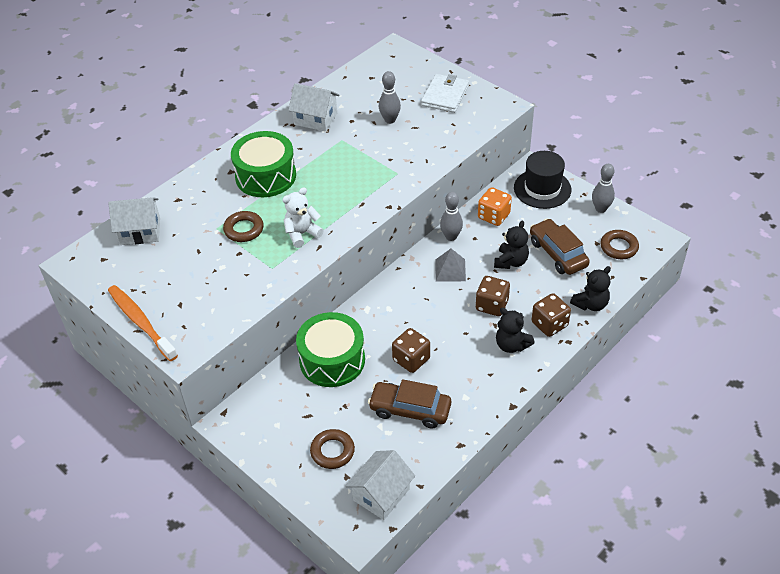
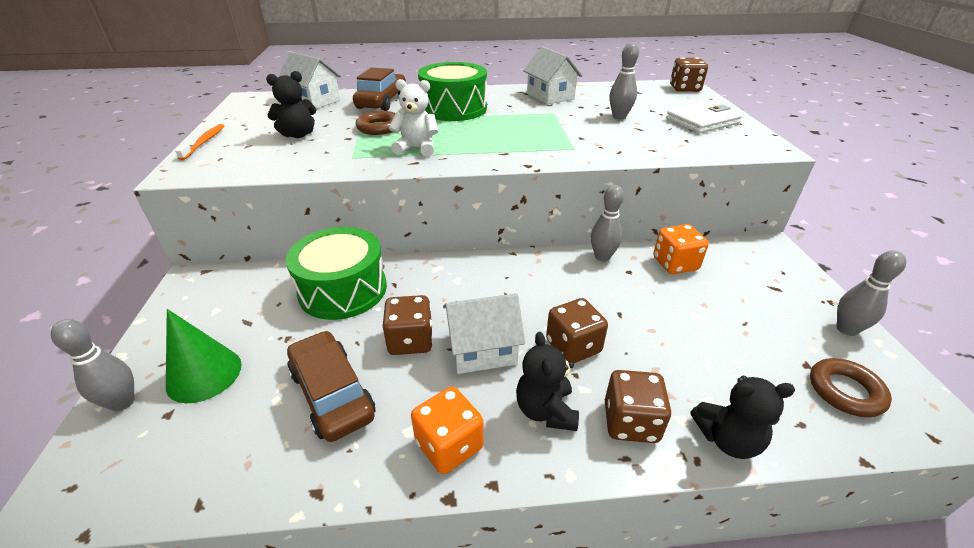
camera: 40 degrees right, 10 degrees down
orange toothbrush [108,285,178,361] -> orange toothbrush [175,124,224,160], size x0.60
brown ring [310,429,355,469] -> green cone [166,309,242,403]
white house [346,450,415,520] -> white house moved to [443,293,525,374]
grey pyramid [435,249,466,281] -> none
black teddy bear [494,221,529,269] -> black teddy bear moved to [266,71,316,138]
black hat [514,151,571,209] -> none
brown car [530,219,590,275] -> brown car moved to [353,67,406,111]
none -> grey bowling pin [51,319,134,411]
none -> orange dice [411,387,484,474]
none -> brown dice [670,57,708,92]

